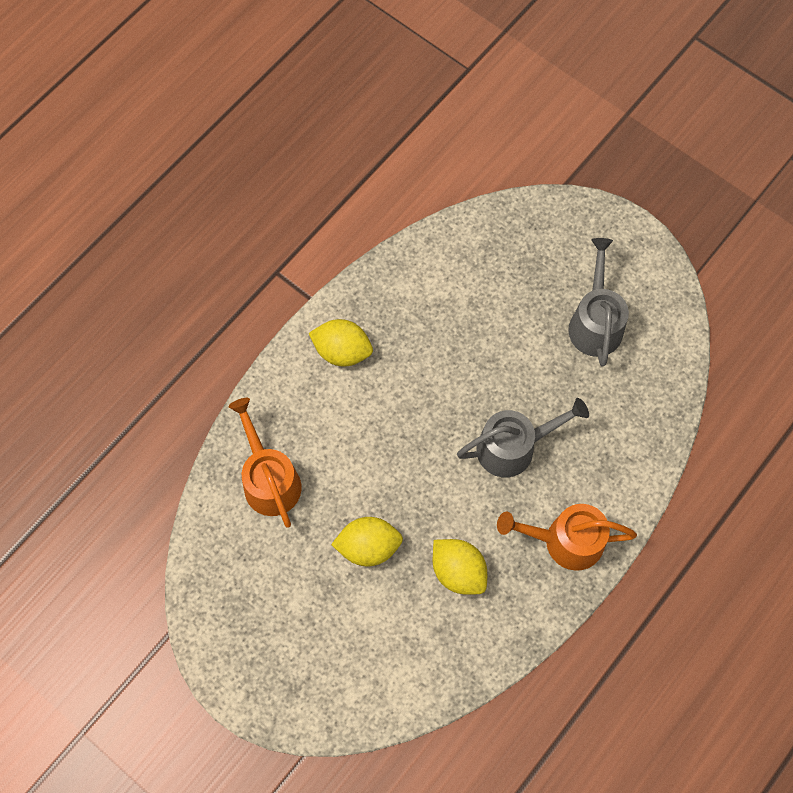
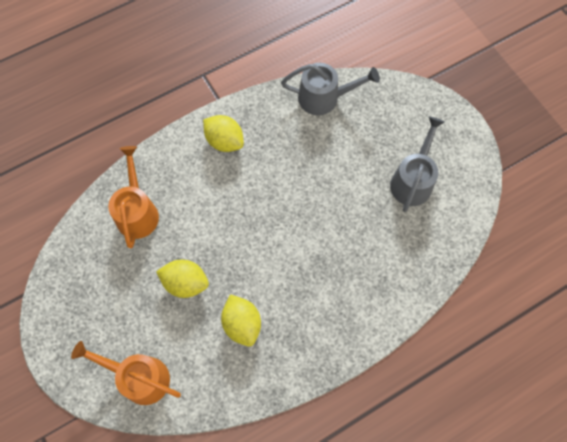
camera: 20 degrees right, 0 degrees up
grey watering can [457,398,589,478] -> grey watering can moved to [281,63,380,115]
orange watering can [497,504,637,571] -> orange watering can moved to [71,341,181,405]

